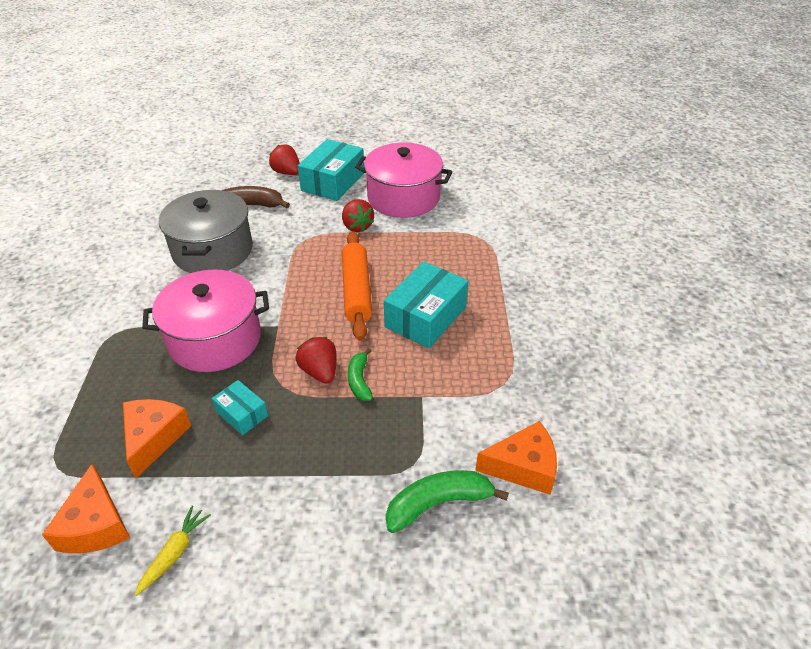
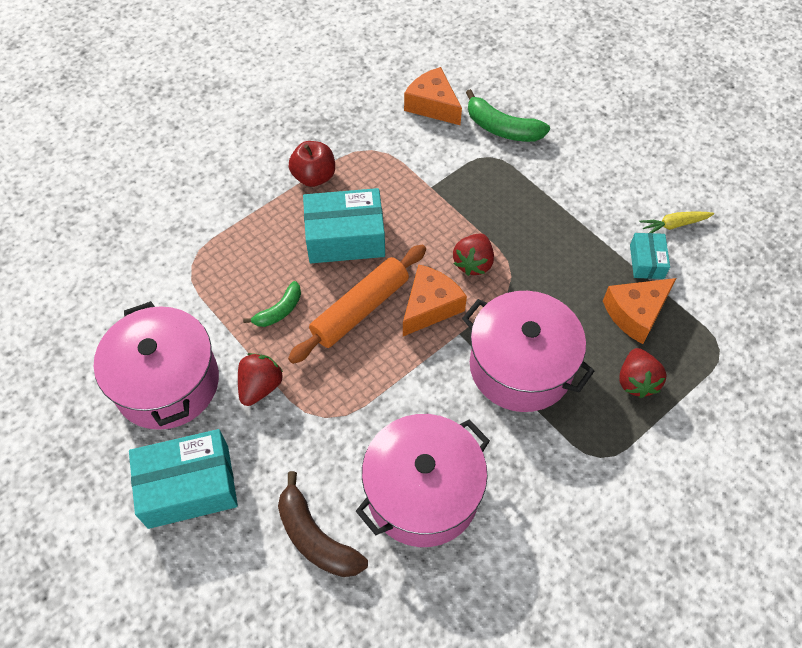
camera: 130 degrees left, 15 degrees up
orange cheese [42,464,130,553] -> orange cheese moved to [403,264,467,336]
grey pot [159,190,253,273] -> pink pot [356,414,490,547]
turquoise box [212,380,268,435] -> turquoise box moved to [630,233,670,279]
red strawberry [269,145,300,175] -> red strawberry moved to [619,348,667,398]
green banana [348,348,373,401] -> green banana moved to [243,281,301,327]
none -> red apple [289,141,335,187]

